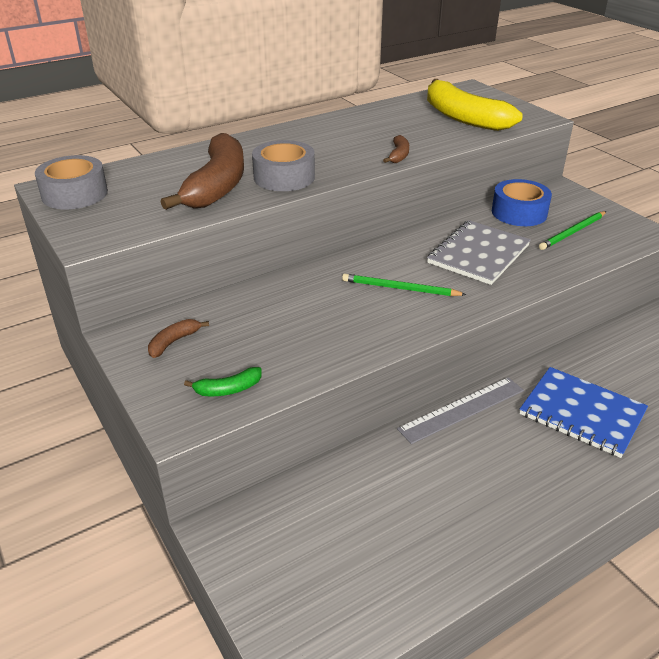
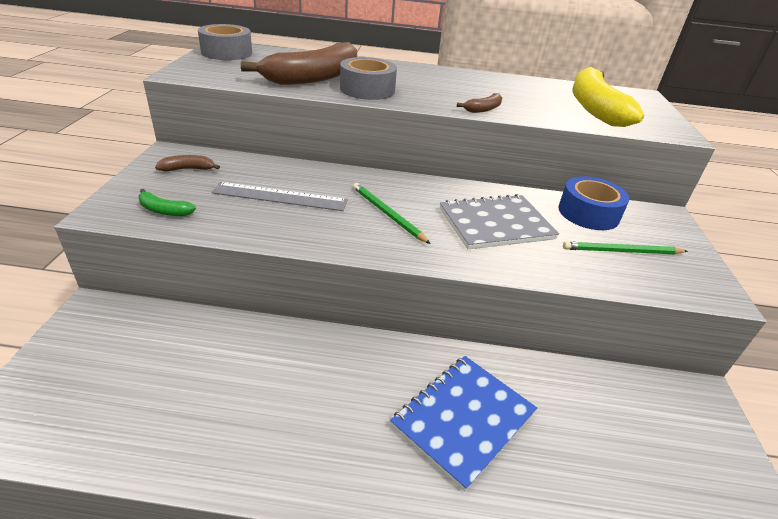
camera: 35 degrees right, 0 degrees up
grey ruler [397,377,524,444] -> grey ruler moved to [212,182,348,211]
blue notebook [520,367,648,458] -> blue notebook turned 60 degrees clockwise [390,356,537,491]

